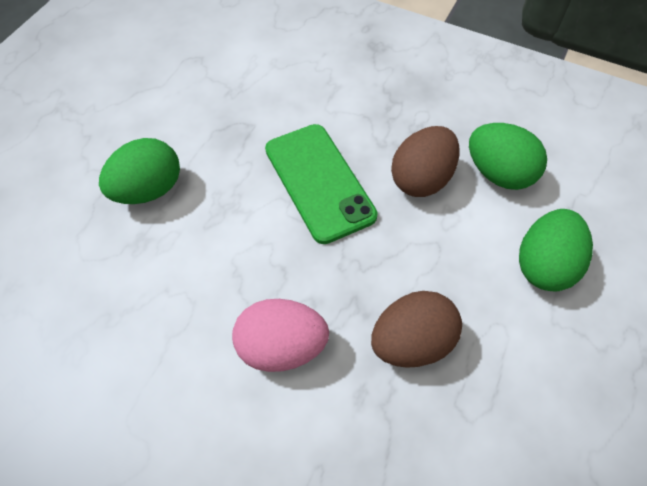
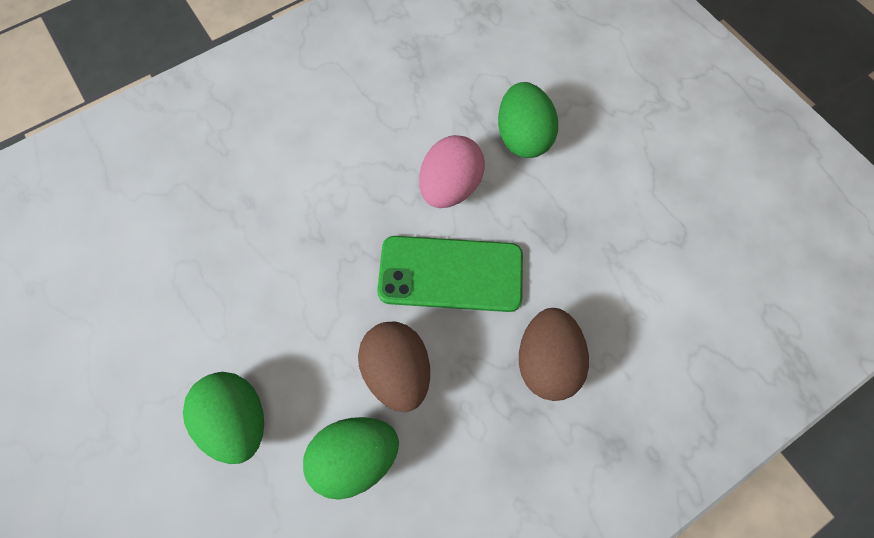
camera: 120 degrees right, 10 degrees up
pink egg [232,299,329,372] -> pink egg moved to [419,135,485,208]
brown egg [371,291,462,368] -> brown egg moved to [519,308,589,401]

